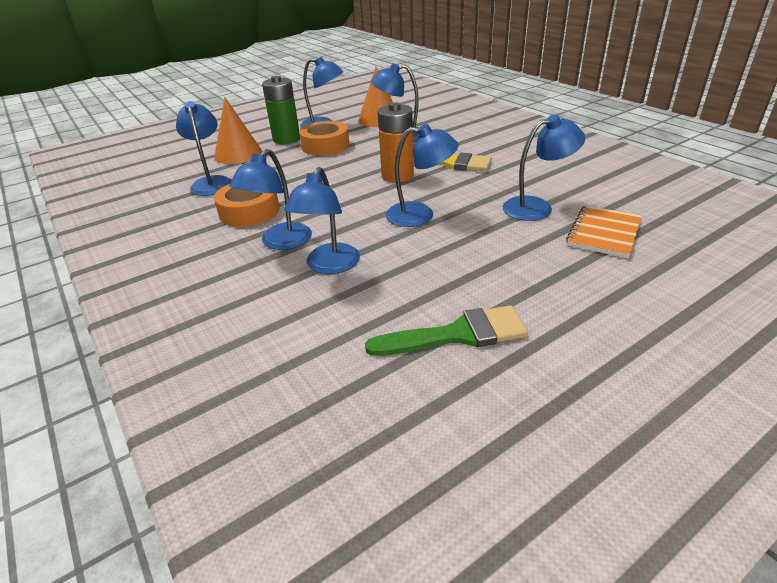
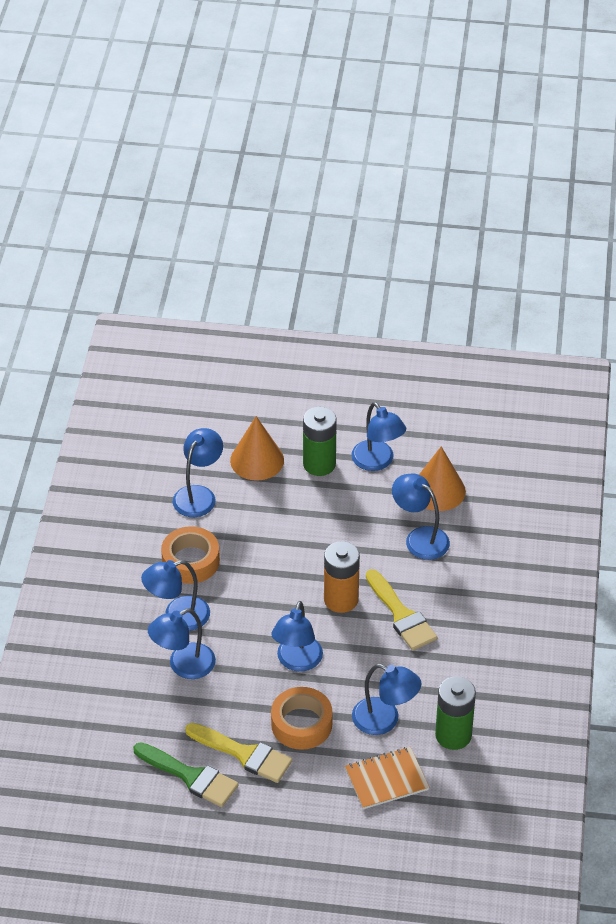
camera: 40 degrees right, 10 degrees up
orange tape [299,121,349,156] -> orange tape moved to [271,687,333,750]
blue lamp [386,124,459,227] -> blue lamp turned 60 degrees clockwise [271,601,323,672]
none -> yellow brush [185,723,293,783]
none -> green battery [435,676,476,750]

